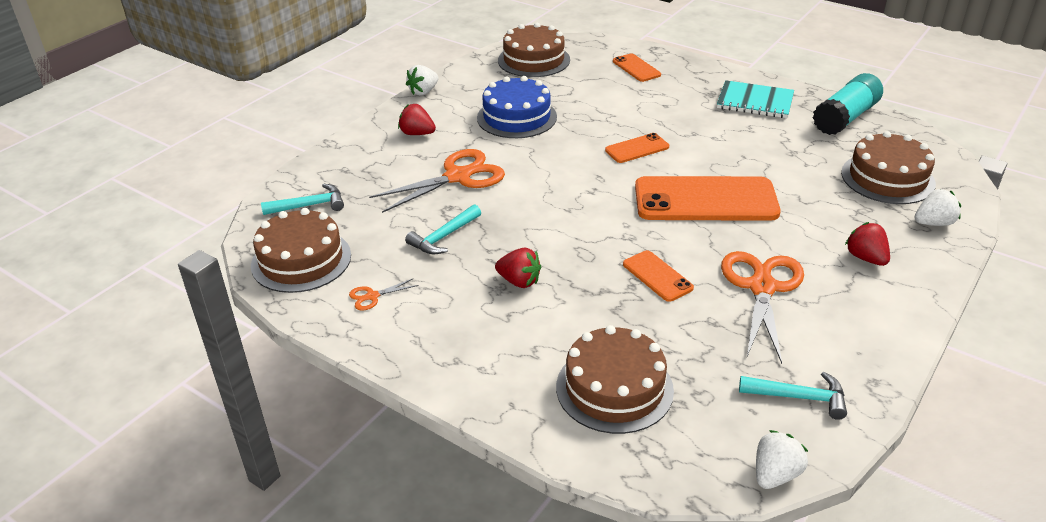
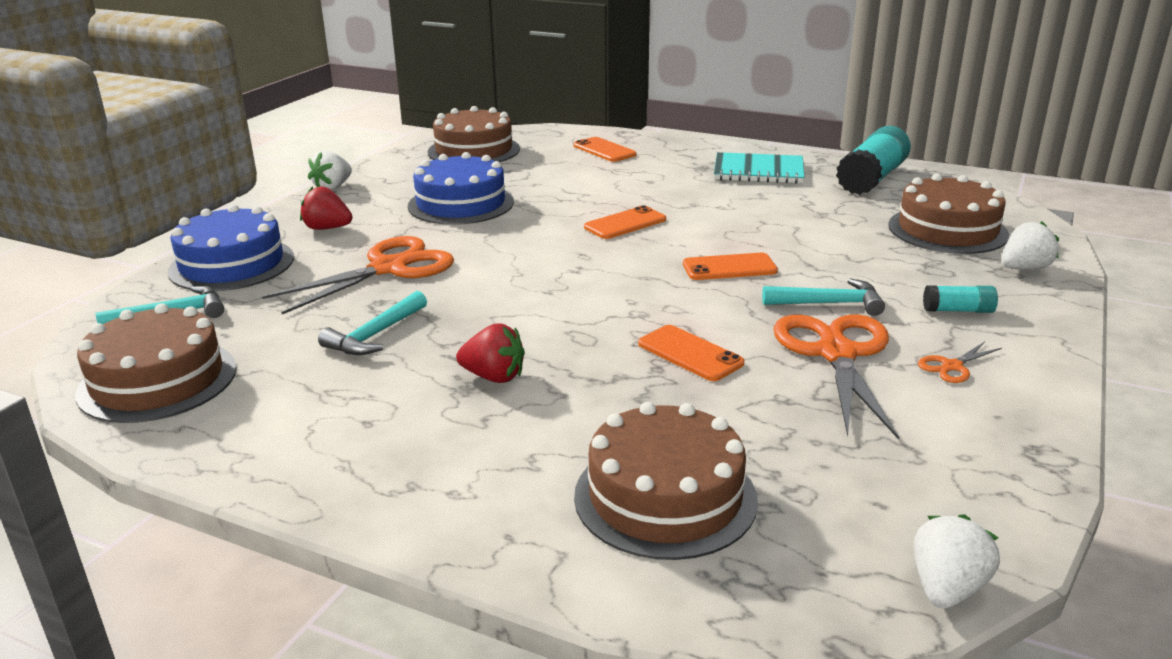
camera: 10 degrees left, 10 degrees down
orange scissors [349,278,418,311] -> orange scissors moved to [918,342,1002,383]
orange phone [635,176,781,221] -> orange phone [683,253,778,280], size x0.48
turquoise hammer [739,372,847,420] -> turquoise hammer moved to [762,278,885,316]
red strawberry [845,222,890,266] -> turquoise glue stick [923,285,998,313]
none -> blue cake [167,204,294,291]

